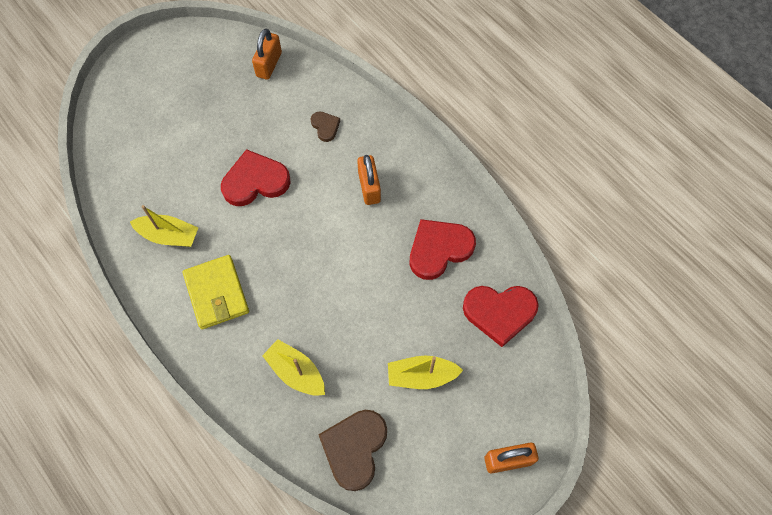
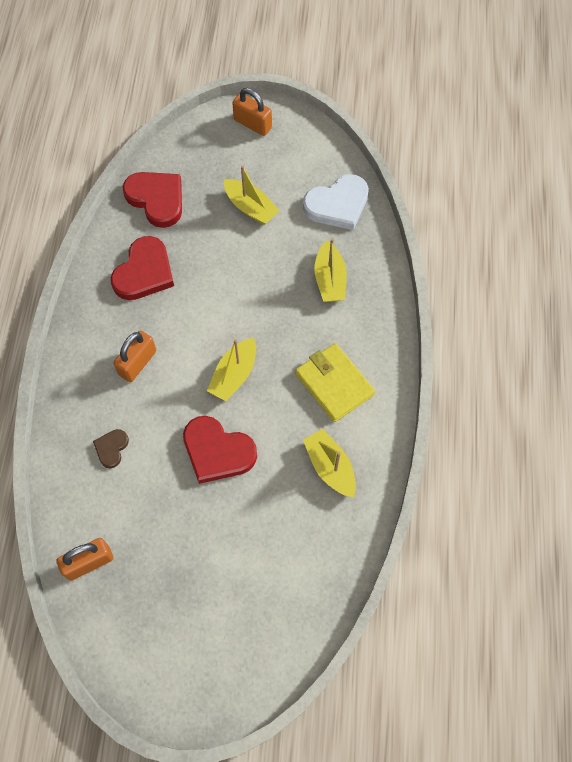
camera: 135 degrees left, 0 degrees up
yellow wallet [183,255,249,329] -> yellow wallet turned 60 degrees counterclockwise [295,343,375,422]
brown heart [318,410,387,491] -> white heart [303,174,369,230]
red heart [410,219,476,280] -> red heart turned 75 degrees counterclockwise [111,236,174,300]
none -> yellow boat [207,338,256,401]

